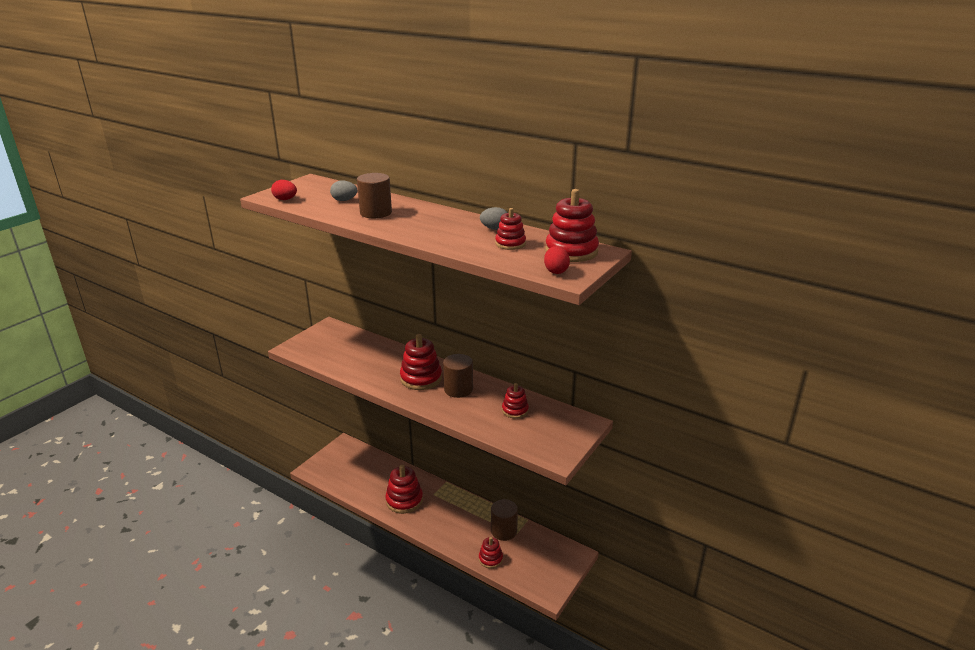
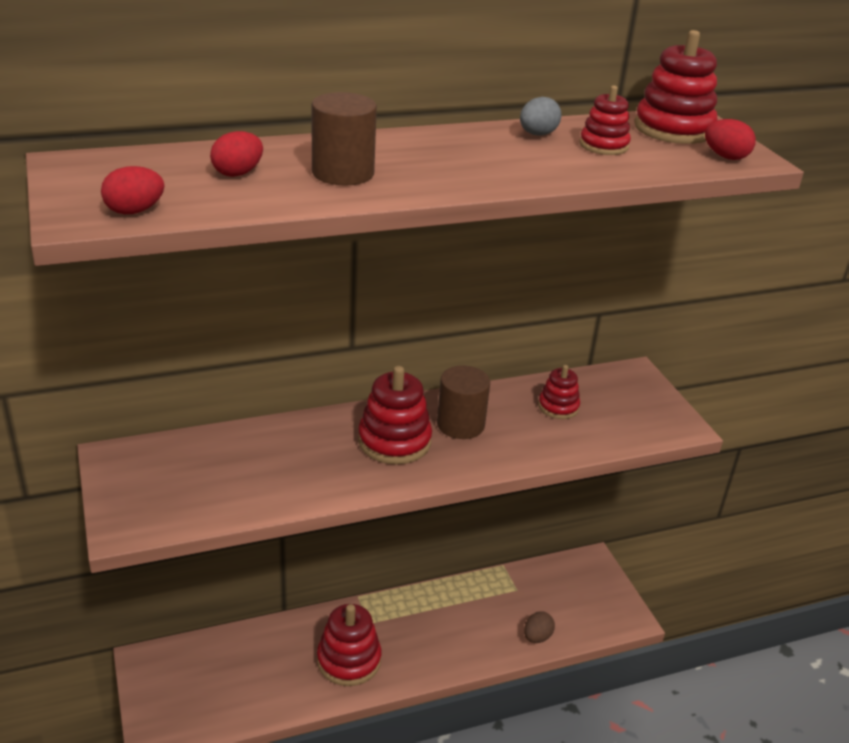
camera: 55 degrees left, 5 degrees up
grey egg [330,180,357,201] -> red egg [210,131,263,177]
red stacking toy [479,537,503,569] -> brown egg [524,611,555,643]
brown cylinder [491,499,518,541] -> none

